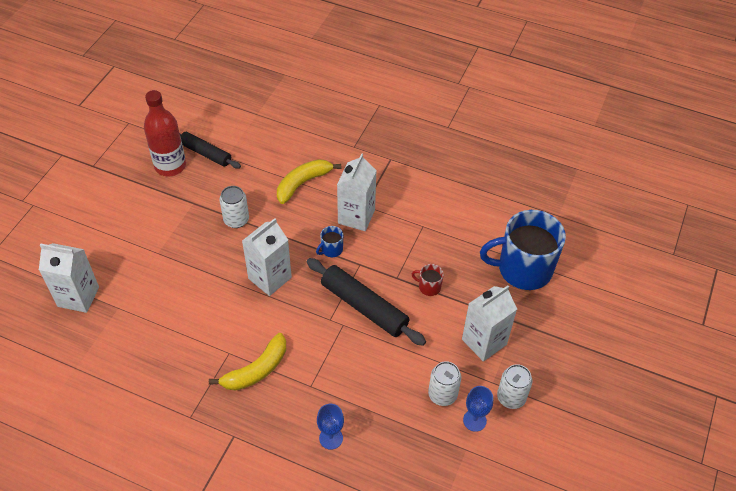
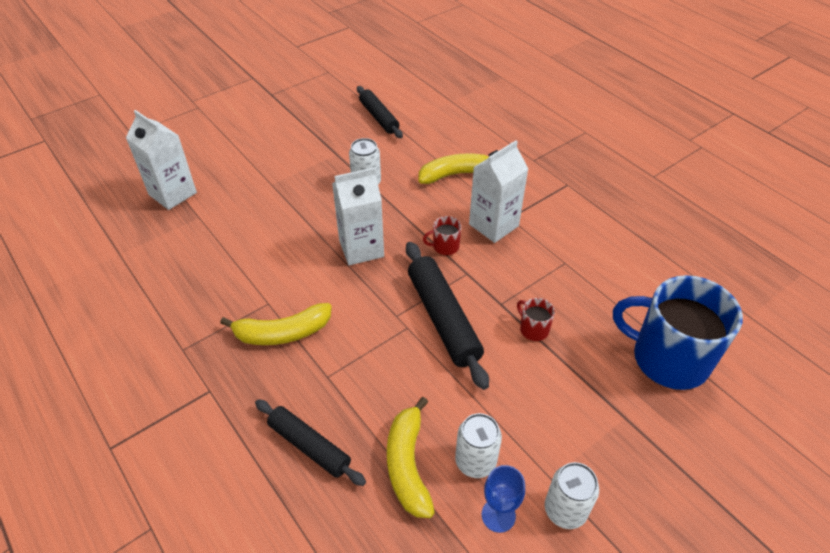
camera: 30 degrees right, 5 degrees down
red bottle [144,90,186,176] -> none
blue mug [316,226,343,257] -> red mug [423,216,462,255]
blue goblet [317,404,344,450] -> black rolling pin [255,399,366,486]
white carton [462,286,517,362] -> none
none -> yellow banana [387,397,435,518]

